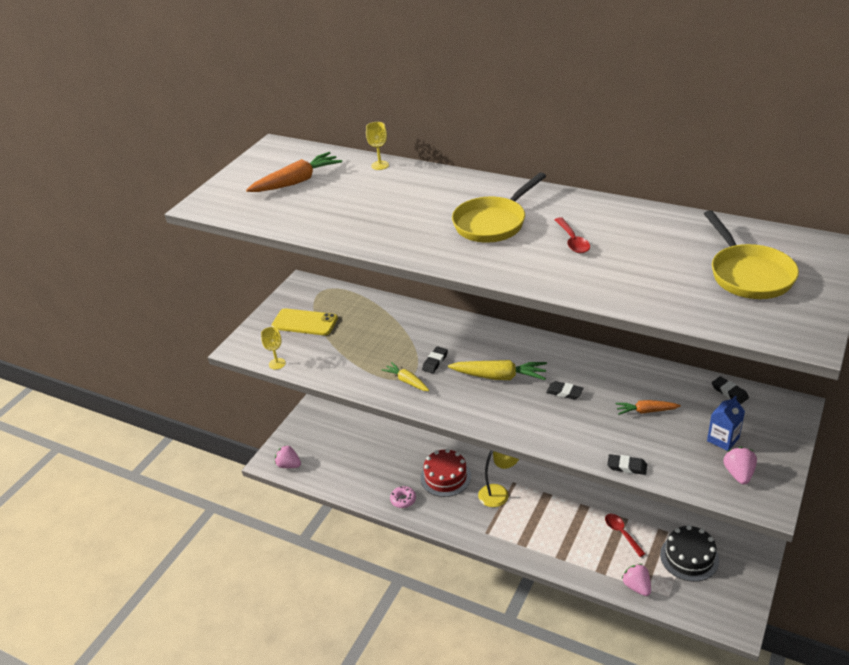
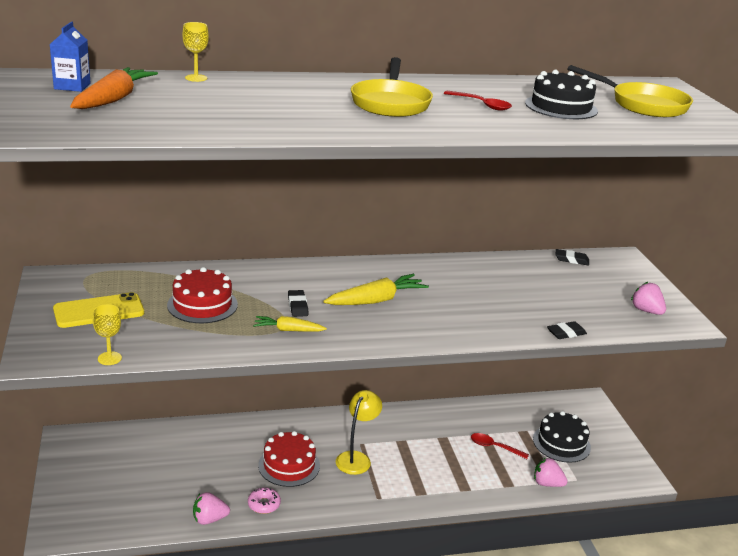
camera: 45 degrees left, 10 degrees down
pink strawberry [275,445,301,468] -> pink strawberry moved to [193,492,230,525]
black eraser [546,381,583,400] -> none
orange carrot [616,400,681,415] -> none
blue carton [707,395,745,451] -> blue carton moved to [50,21,90,92]
none -> red cake [167,267,238,323]
none -> black cake [525,70,598,119]

